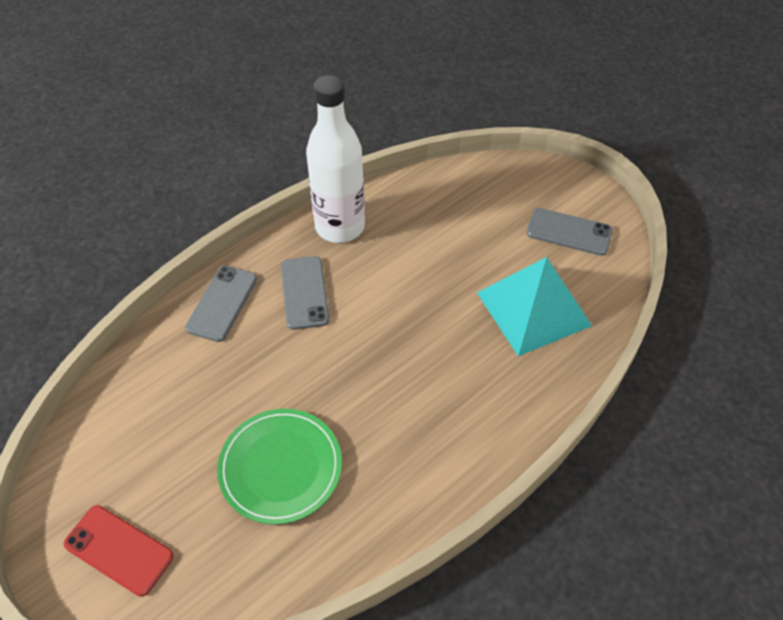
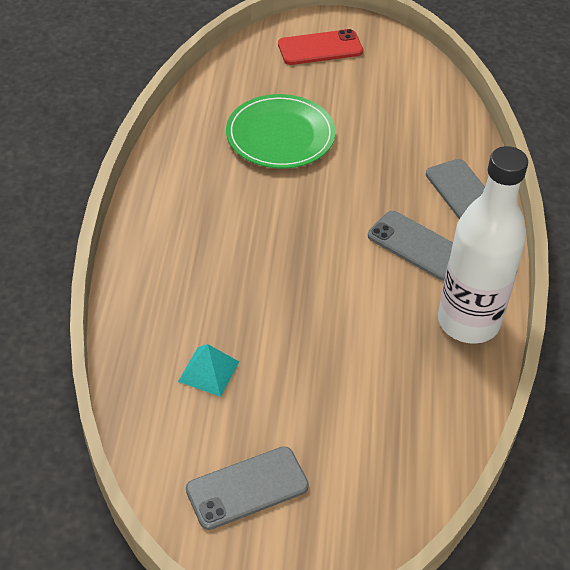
camera: 135 degrees right, 5 degrees down
turquoise pyramid [477,257,592,356] -> turquoise pyramid [178,344,239,397], size x0.45

